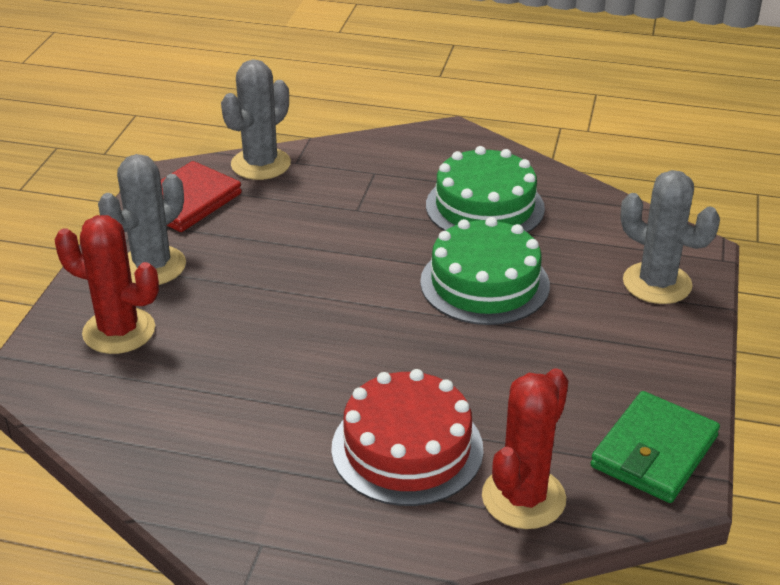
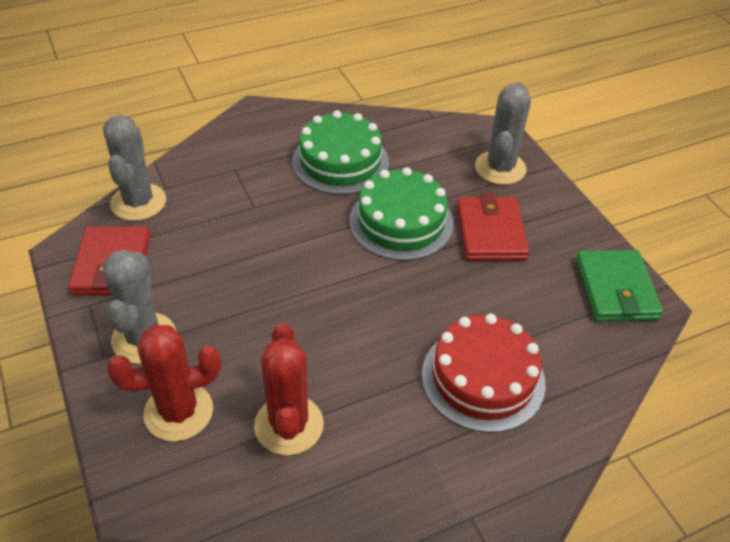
camera: 40 degrees left, 10 degrees up
red cactus [482,368,569,529] -> red cactus moved to [254,323,324,455]
grey cactus [620,170,720,304] -> grey cactus turned 75 degrees counterclockwise [475,82,531,185]
none -> red wallet [457,193,530,261]

